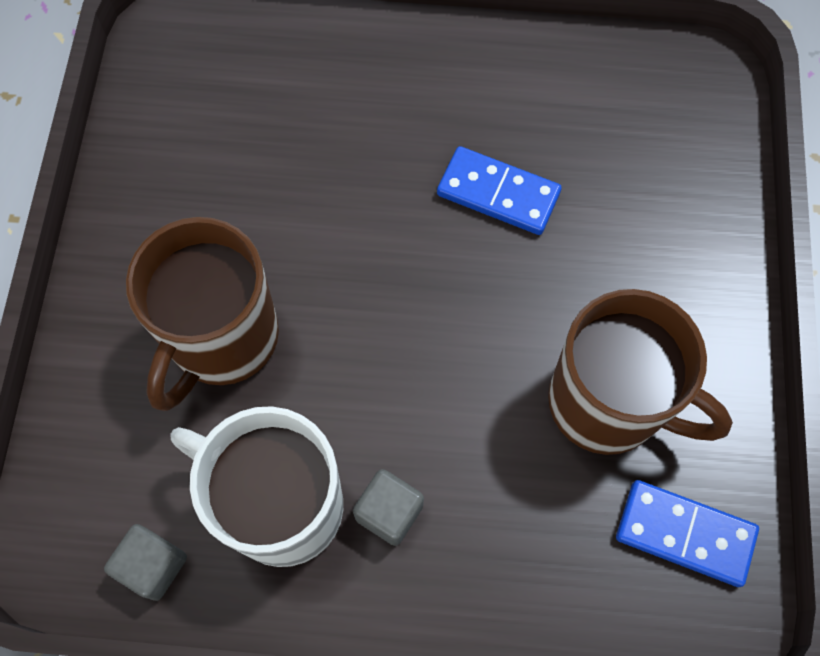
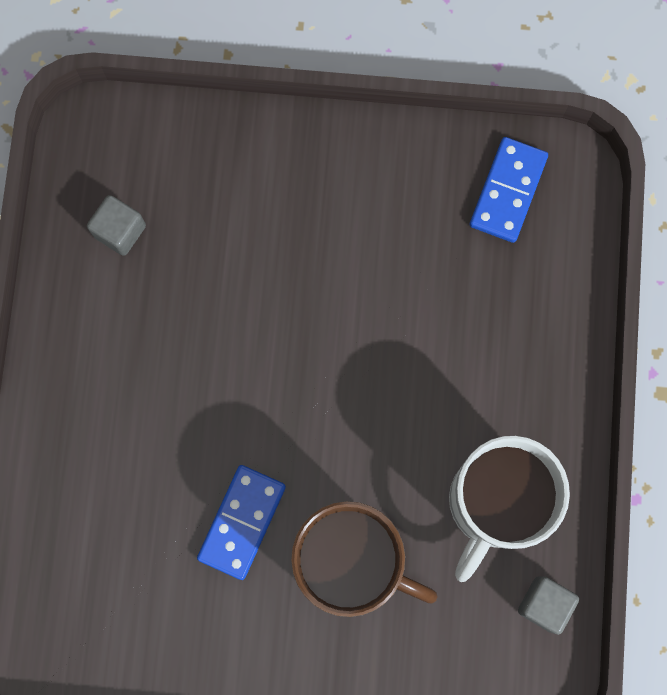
camera: 90 degrees left, 10 degrees up
grey cube [353,469,424,546] -> grey cube moved to [87,195,146,256]
blue domino [437,146,562,235] -> blue domino moved to [197,465,286,580]
brown mug [548,289,733,455] -> none

